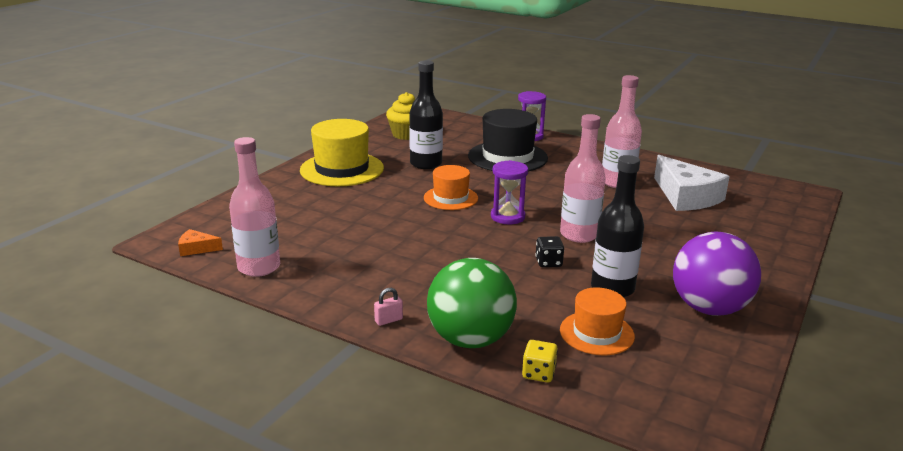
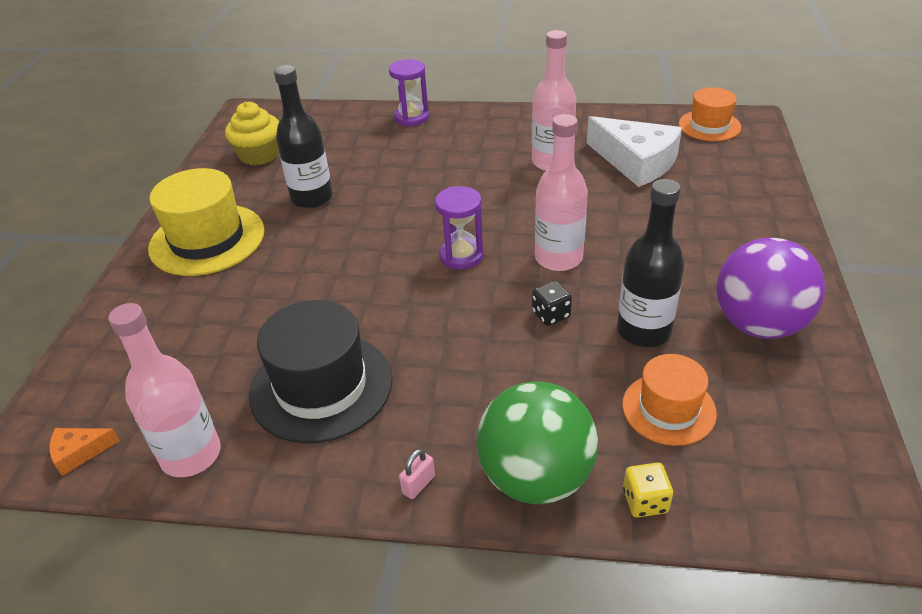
camera: 20 degrees left, 15 degrees up
orange hat [424,165,478,210] -> orange hat moved to [679,87,741,141]
black hat [468,109,548,171] -> black hat moved to [249,300,392,443]

